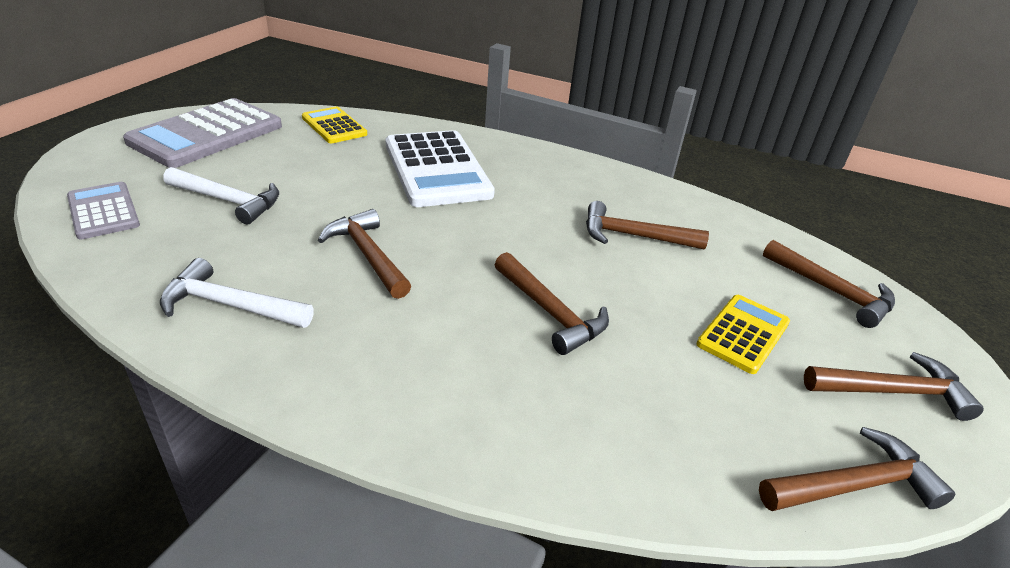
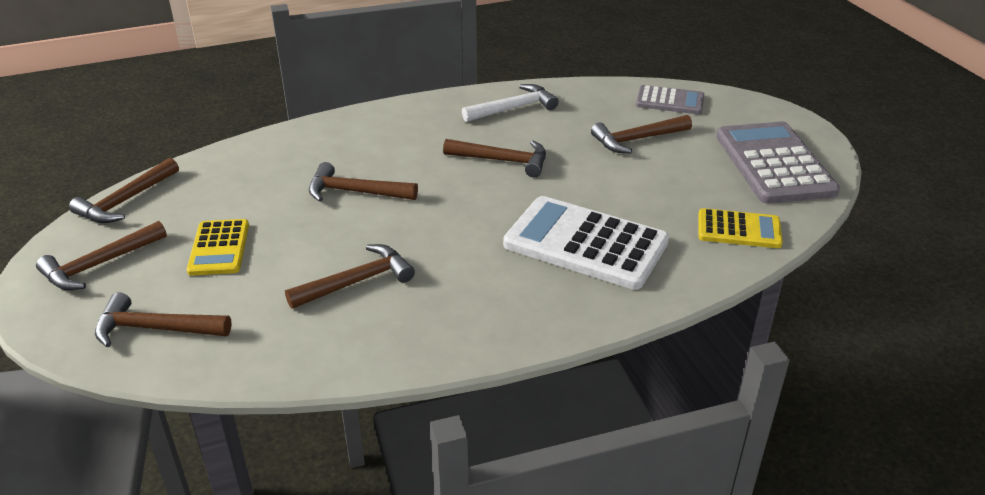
camera: 140 degrees right, 0 degrees up
white hammer [163,167,279,224] -> brown hammer [591,115,692,154]

